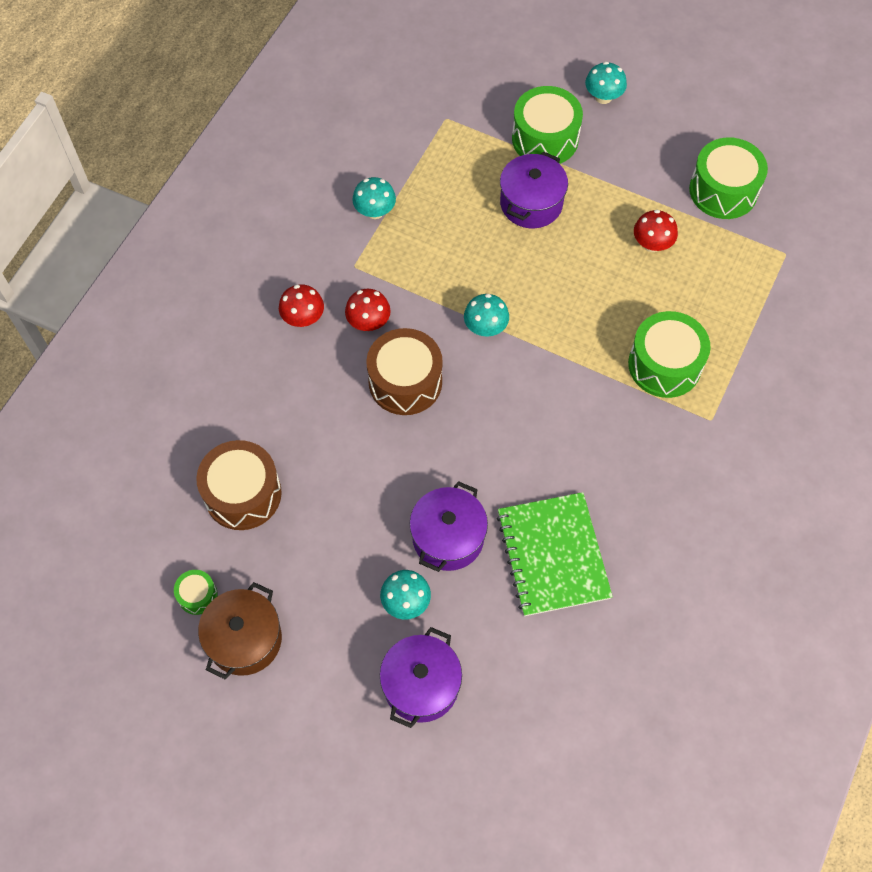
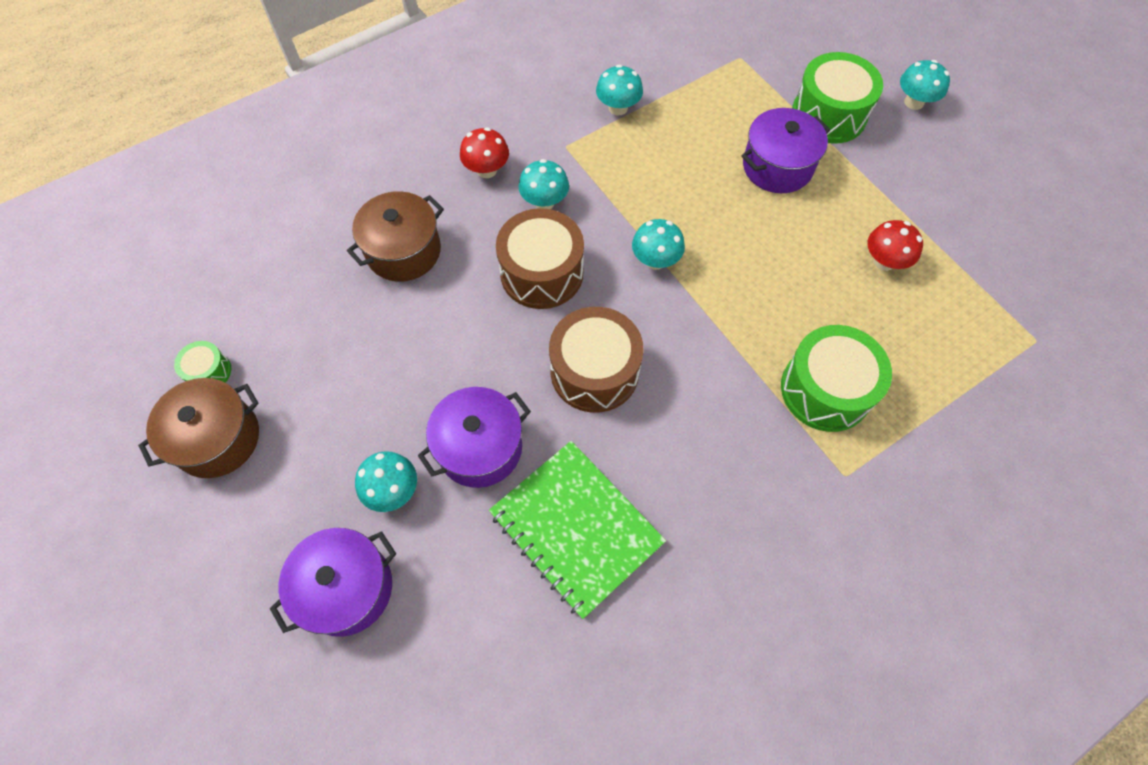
camera: 30 degrees right, 0 degrees up
brown drum [196,440,282,530] -> brown drum moved to [549,307,644,413]
red mushroom [345,289,391,331] -> turquoise mushroom [519,159,569,209]
green notebook [497,492,613,616] -> green notebook turned 60 degrees counterclockwise [489,441,666,619]
green drum [689,137,768,219] -> none
none -> brown pot [347,191,444,282]

